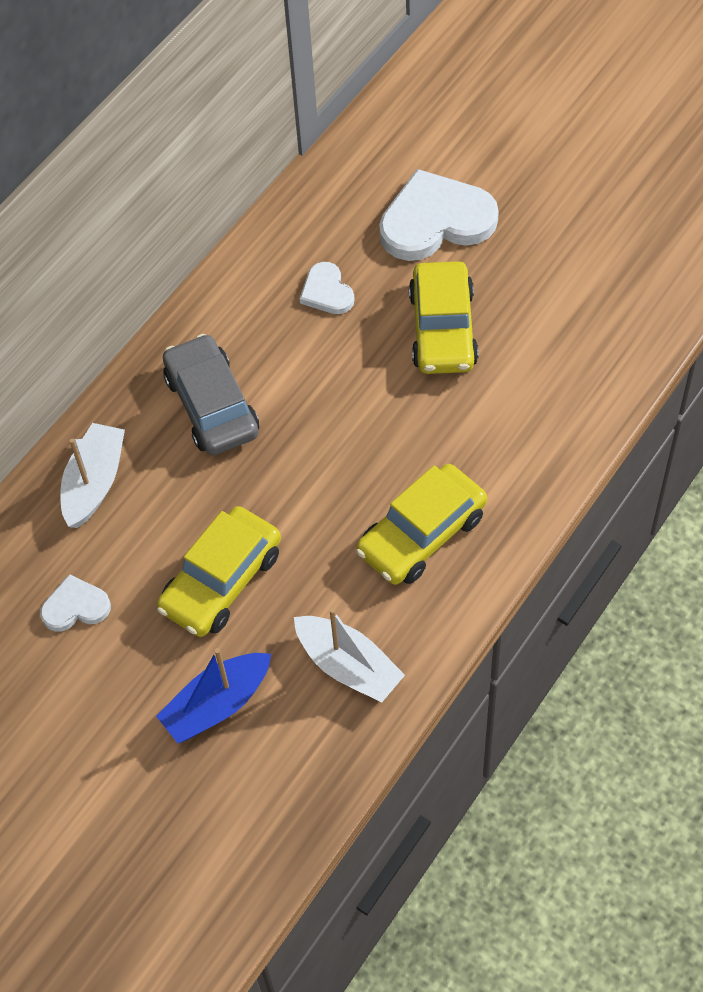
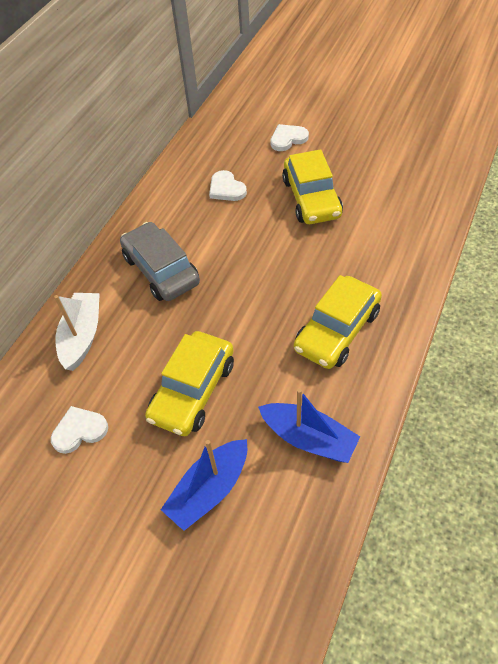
camera: 10 degrees left, 5 degrees down
white boat [294,608,405,703] -> blue boat [258,388,360,463]
white heart [379,169,499,261] -> white heart [270,124,309,151], size x0.51

